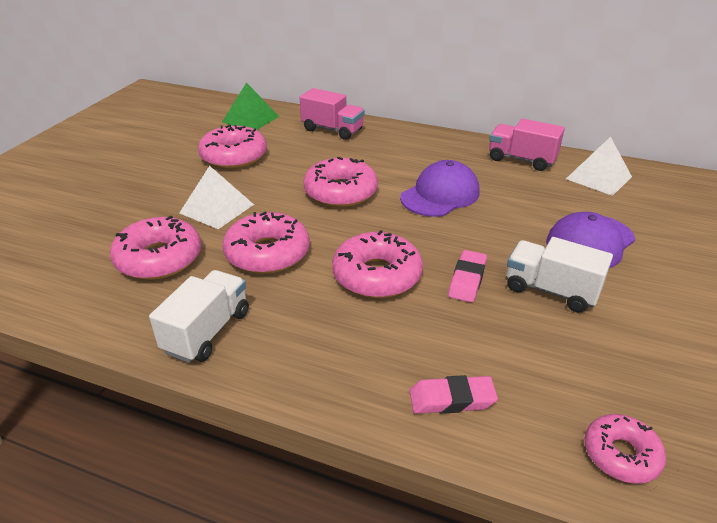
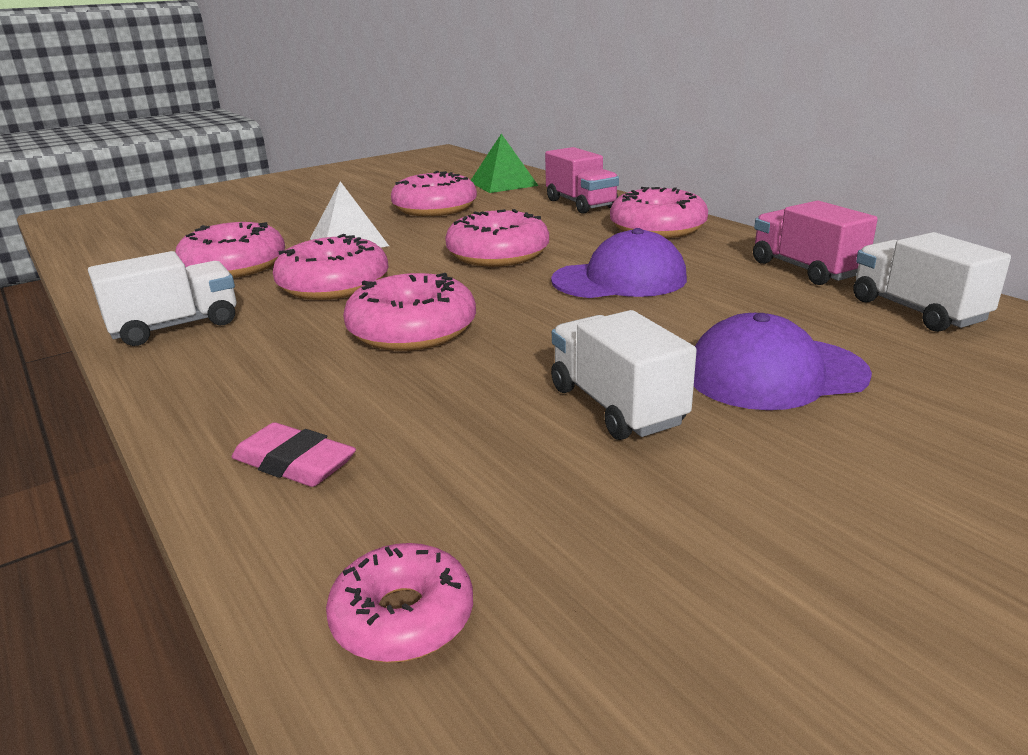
camera: 35 degrees right, 10 degrees down
pink eraser [448,250,487,302] -> none
white pyramid [566,137,632,196] -> white truck [853,232,1011,332]
none -> pink donut [610,187,708,238]

